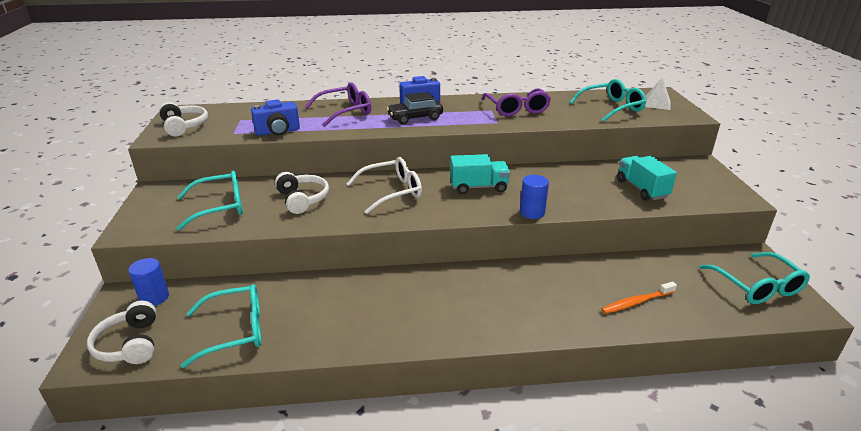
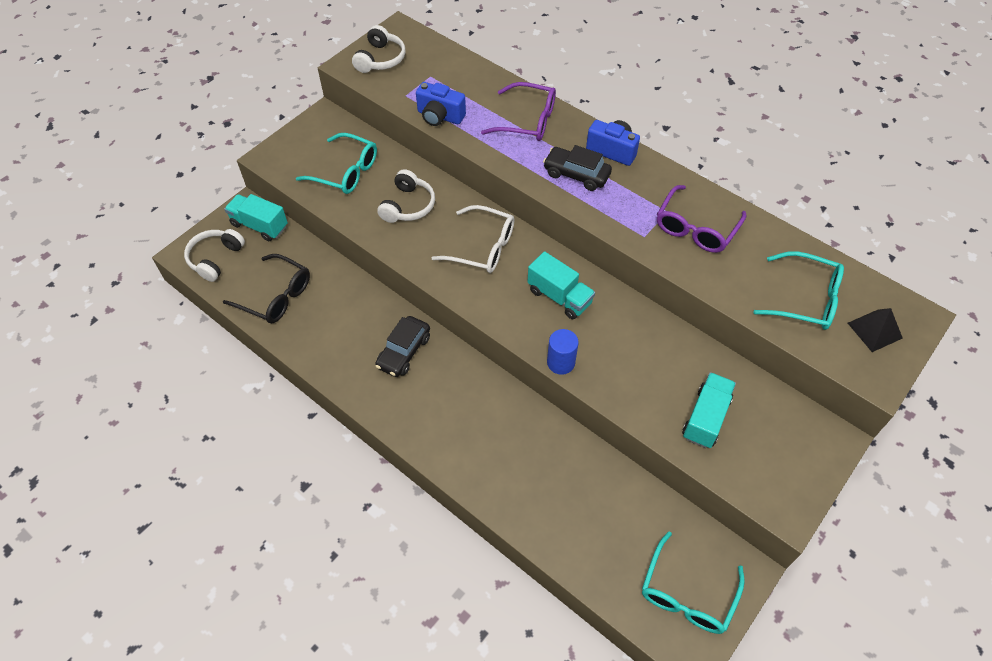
camera: 45 degrees right, 25 degrees up
blue cylinder [128,258,169,306] -> turquoise truck [224,194,288,241]
turquoise glasses [181,284,261,368] -> black glasses [223,254,310,323]
orange toothbrush [601,282,677,314] -> none
white pyramid [645,77,671,110] -> black pyramid [848,308,903,352]
none -> black car [375,316,430,377]

